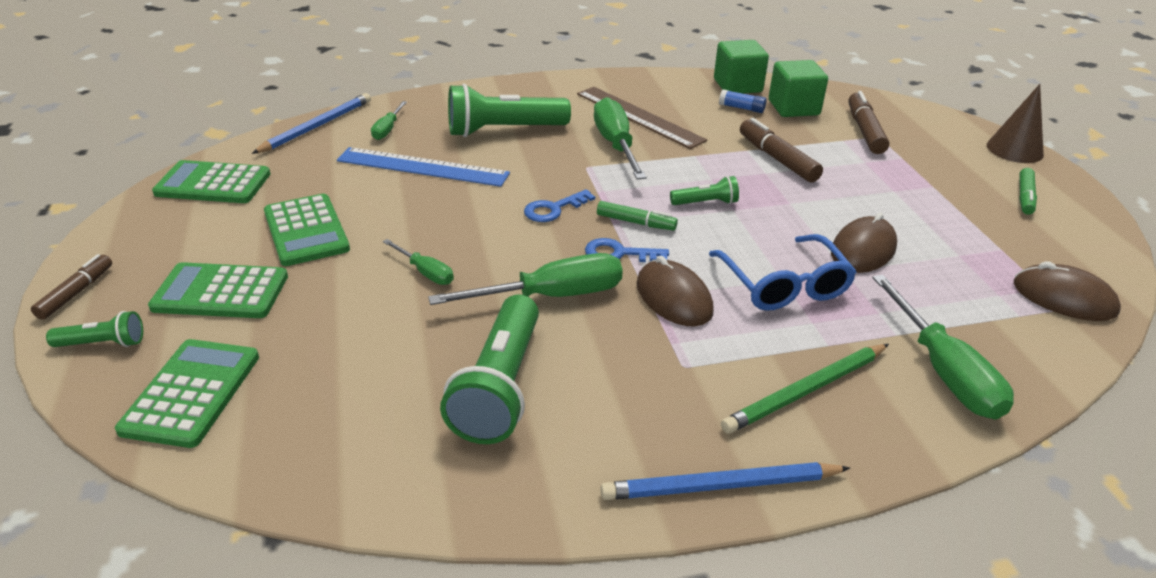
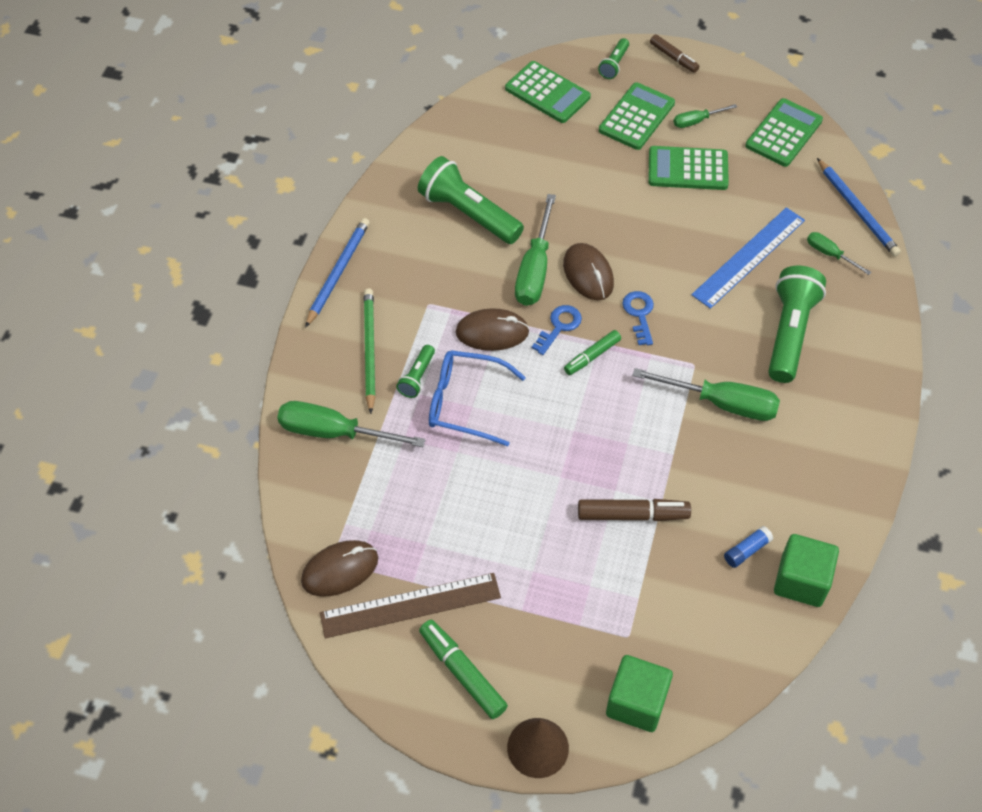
camera: 120 degrees right, 20 degrees up
green screwdriver [383,239,454,285] -> green screwdriver moved to [674,104,737,128]
brown ruler [577,87,707,149] -> brown ruler moved to [320,573,501,638]
green flashlight [670,176,739,205] -> green flashlight moved to [396,345,435,398]
green cube [769,60,828,117] -> green cube moved to [606,655,673,732]
brown mouse [831,213,897,273] -> brown mouse moved to [563,243,614,300]
brown marker [848,91,889,154] -> none
green marker [1019,168,1037,215] -> green marker [419,620,508,719], size x1.52

